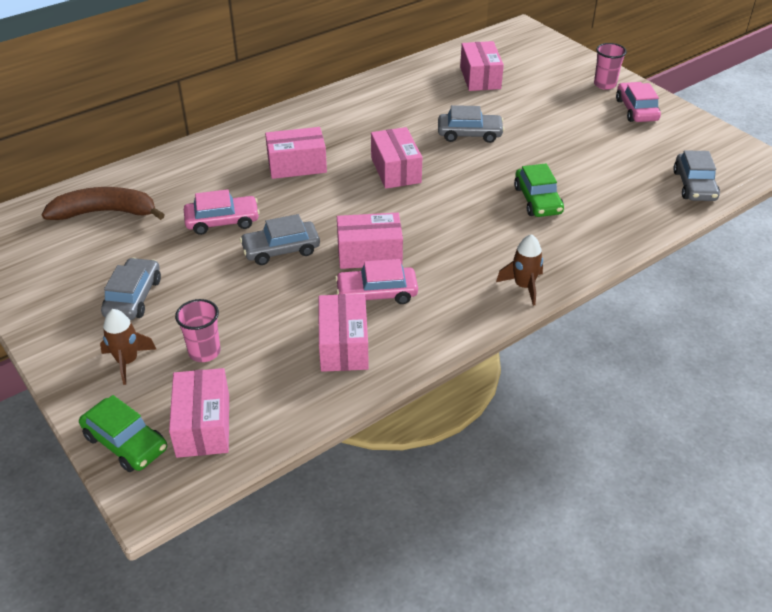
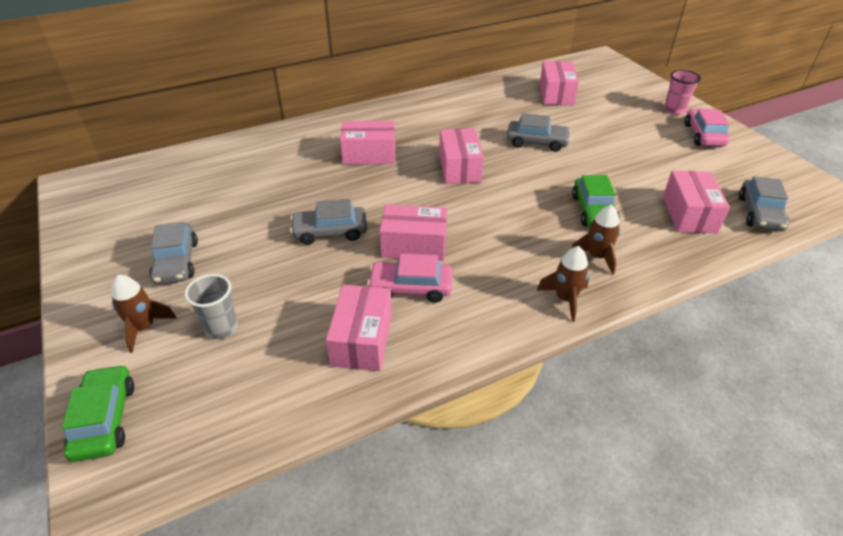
camera: 10 degrees right, 0 degrees up
brown banana [42,187,165,220] -> none
green car [79,395,167,472] -> green car turned 150 degrees counterclockwise [62,364,134,462]
grey car [101,258,161,320] -> grey car turned 150 degrees clockwise [149,222,198,285]
pink box [169,368,229,458] -> pink box moved to [663,171,730,233]
pink cup [175,299,220,362] -> grey cup [184,274,238,339]
pink car [184,189,260,235] -> none
none -> brown rocket [571,204,620,275]

